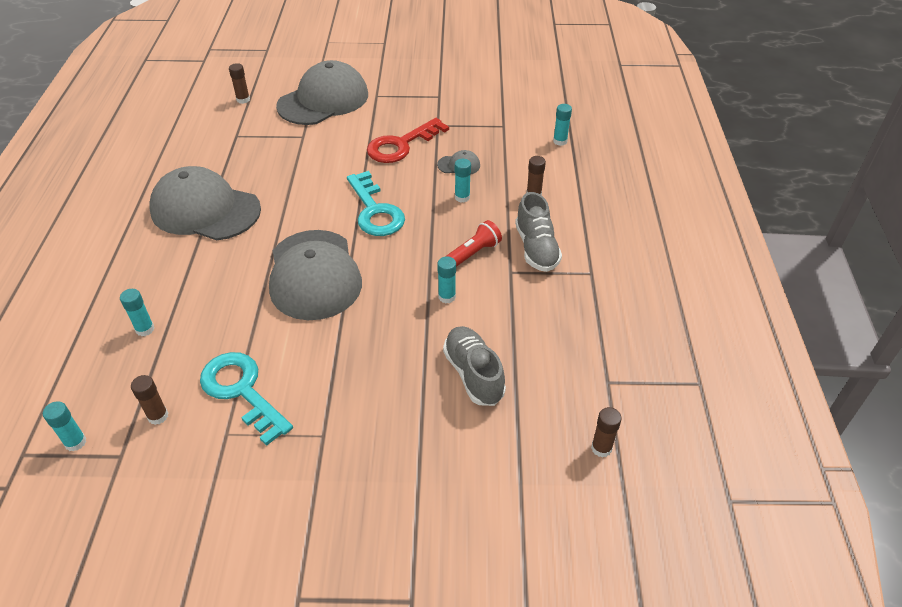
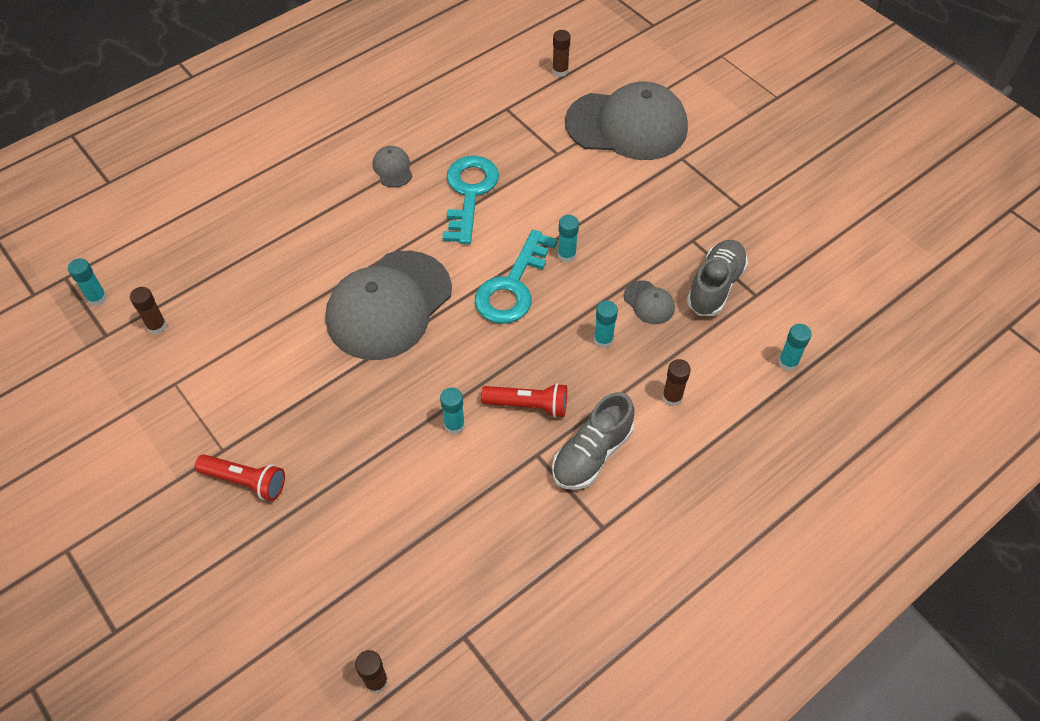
camera: 50 degrees right, 10 degrees up
turquoise glue stick [120,289,154,336] -> turquoise glue stick moved to [558,215,579,263]
grey cap [149,166,261,240] -> grey cap [373,146,412,188], size x0.40
turquoise key [200,352,293,446] -> turquoise key moved to [443,156,499,244]
red key [367,118,449,163] -> none
grey shoe [443,326,506,406] -> grey shoe moved to [687,240,748,316]
none -> red flashlight [195,454,285,501]

